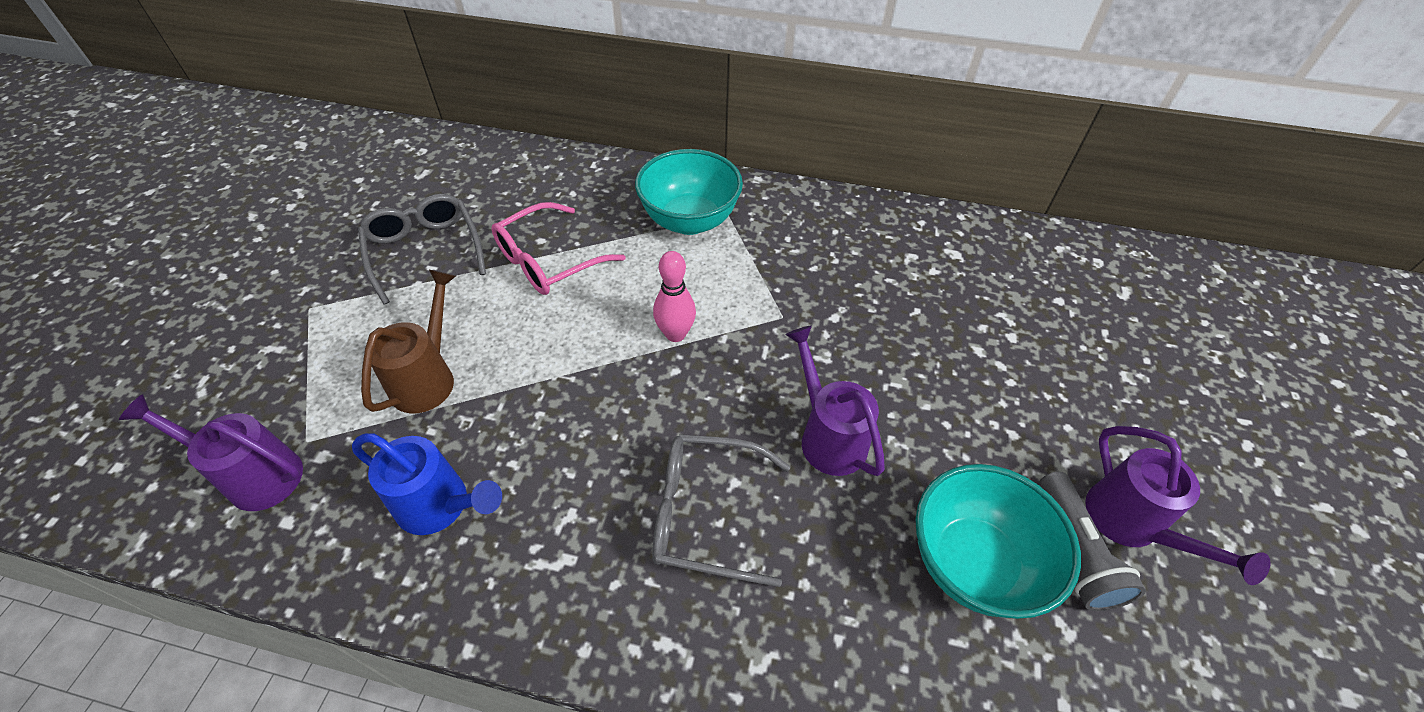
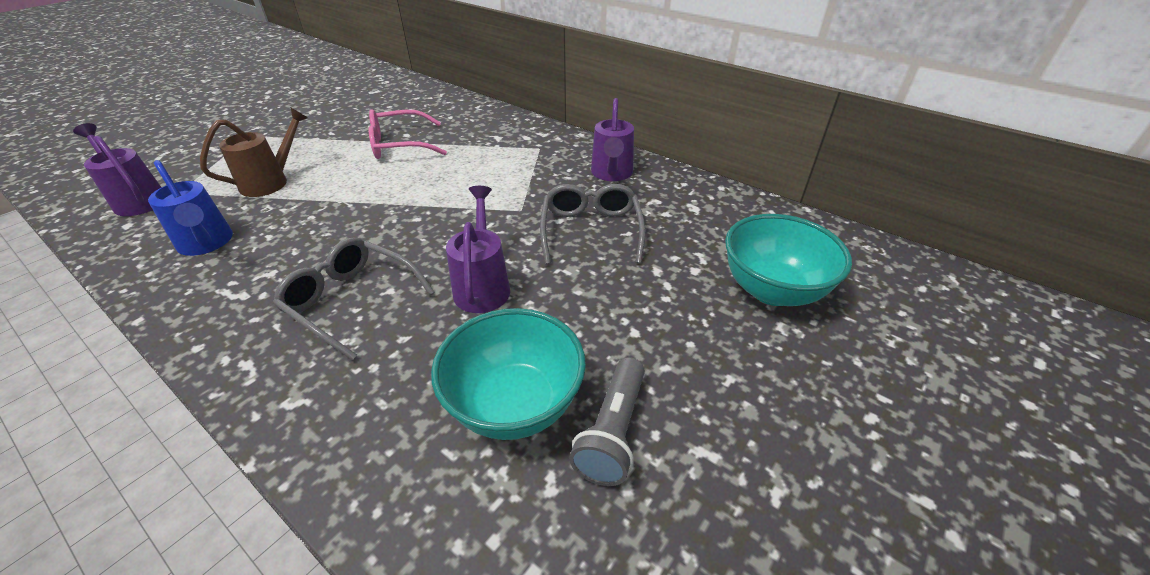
camera: 25 degrees right, 10 degrees down
grey glasses [358,194,486,305] -> grey glasses moved to [540,184,645,264]
turquoise bowl [635,149,743,235] -> turquoise bowl moved to [725,214,852,306]
pink bowling pin [653,251,696,342] -> none
purple watering can [1085,426,1271,585] -> purple watering can moved to [591,98,634,181]

